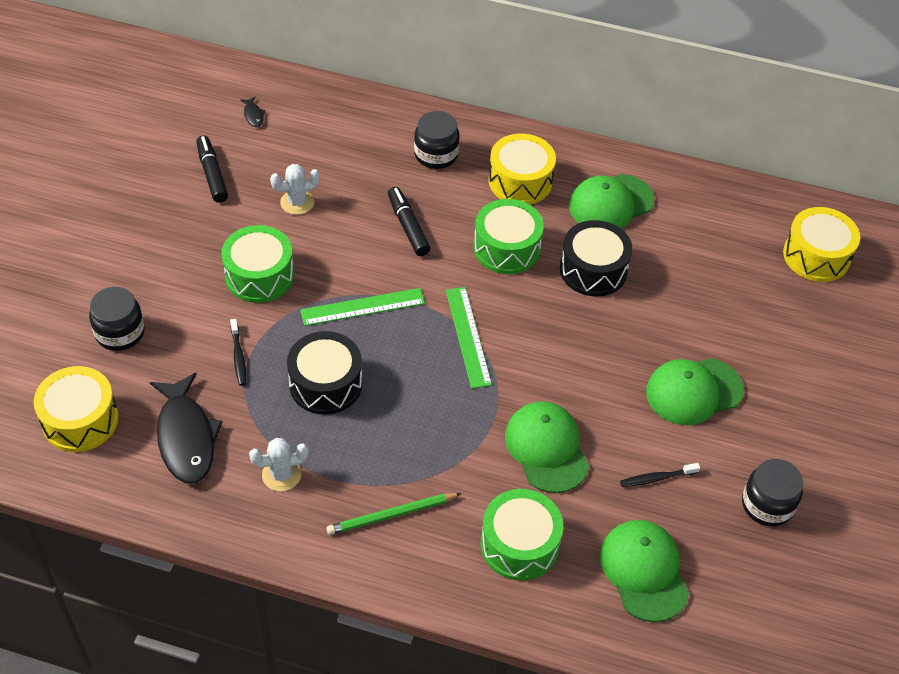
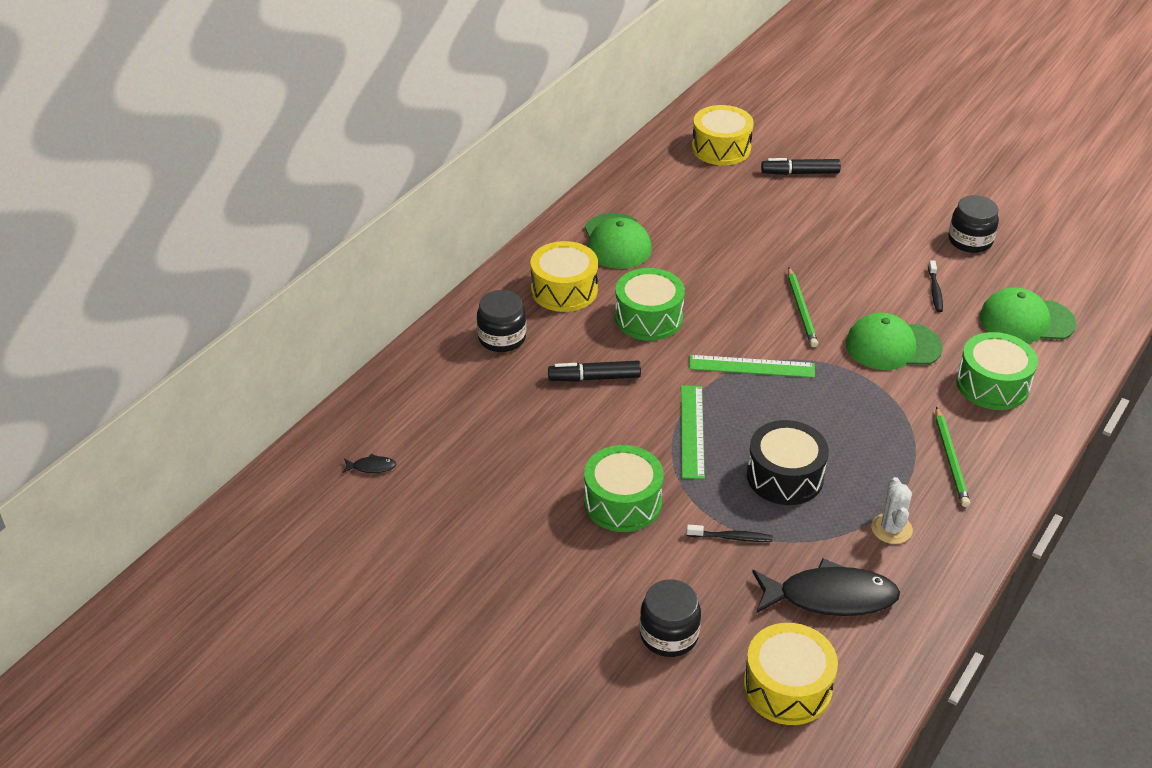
camera: 70 degrees left, 10 degrees down
black marker [196,135,228,203] -> black marker moved to [761,158,841,175]
white cactus [270,164,320,215] -> none
black drum [560,220,632,297] -> none
green cap [646,358,744,425] -> none
none -> green pencil [788,267,818,347]

